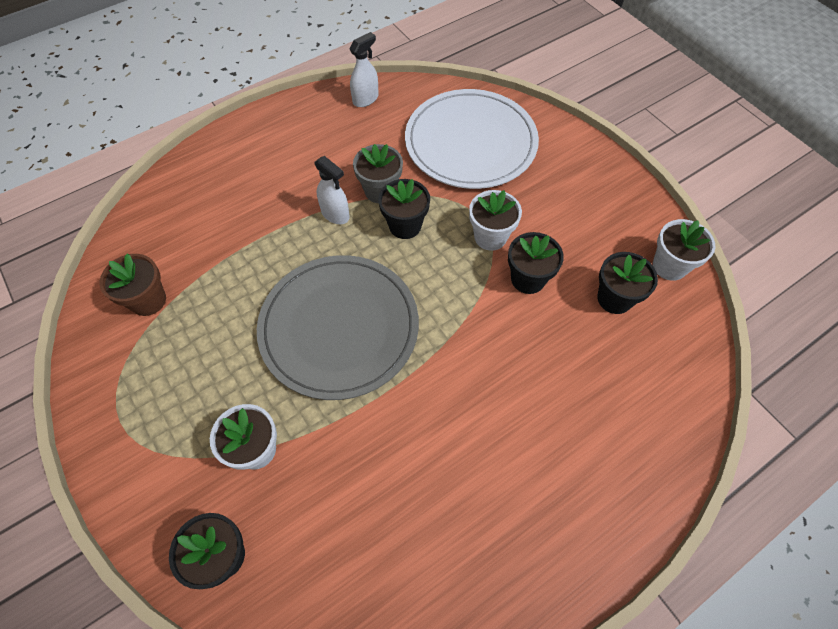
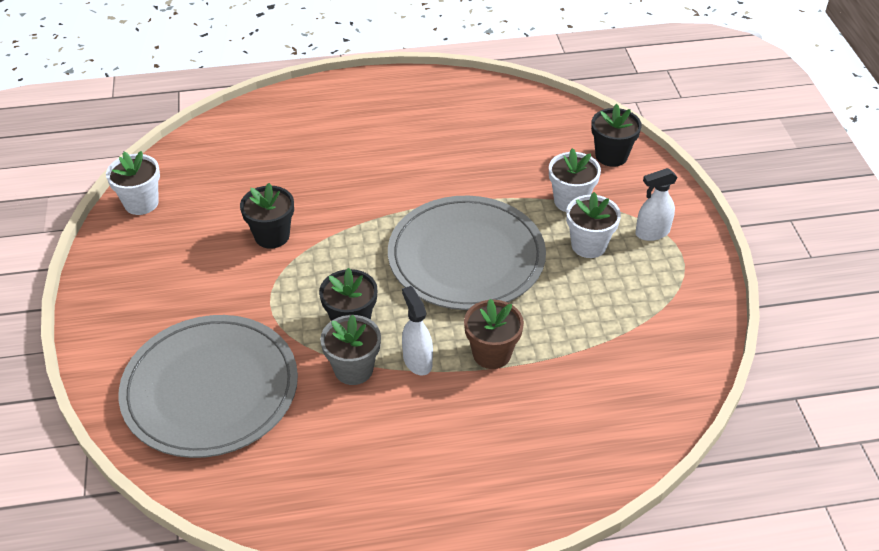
camera: 155 degrees left, 15 degrees down
brown flower pot [100,253,166,316] -> brown flower pot moved to [464,299,524,369]
white spray bottle [349,32,379,107] -> white spray bottle moved to [635,168,678,241]
white plate [405,89,539,189] -> grey plate [118,315,298,458]
white flower pot [469,190,522,251] -> white flower pot moved to [566,192,621,258]
black flower pot [597,252,658,314] -> none

